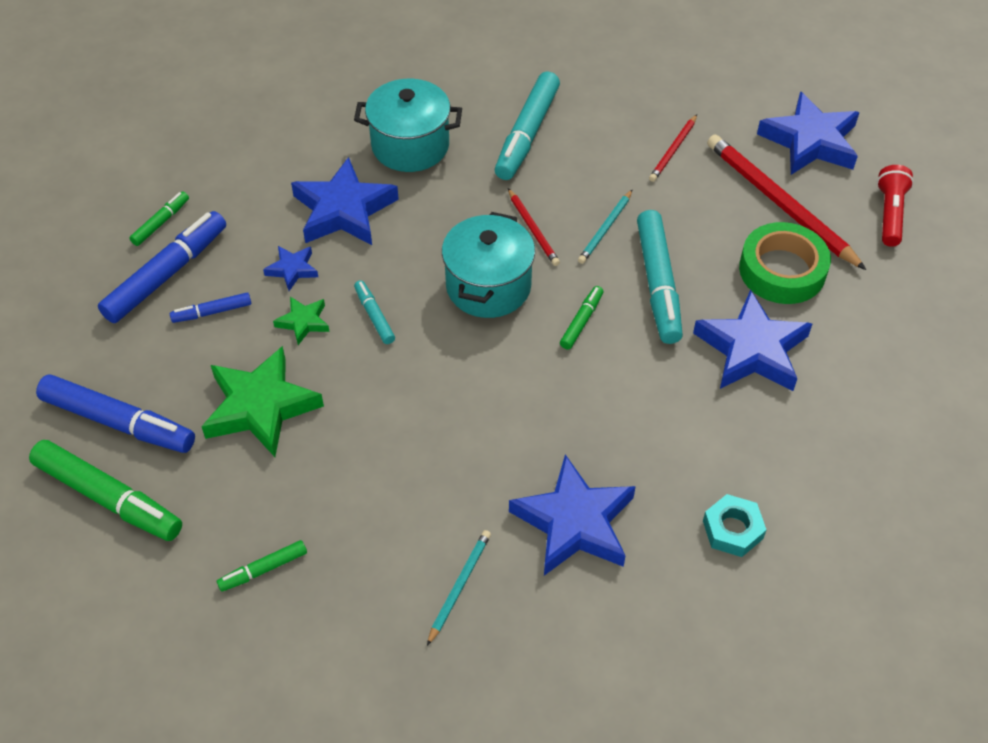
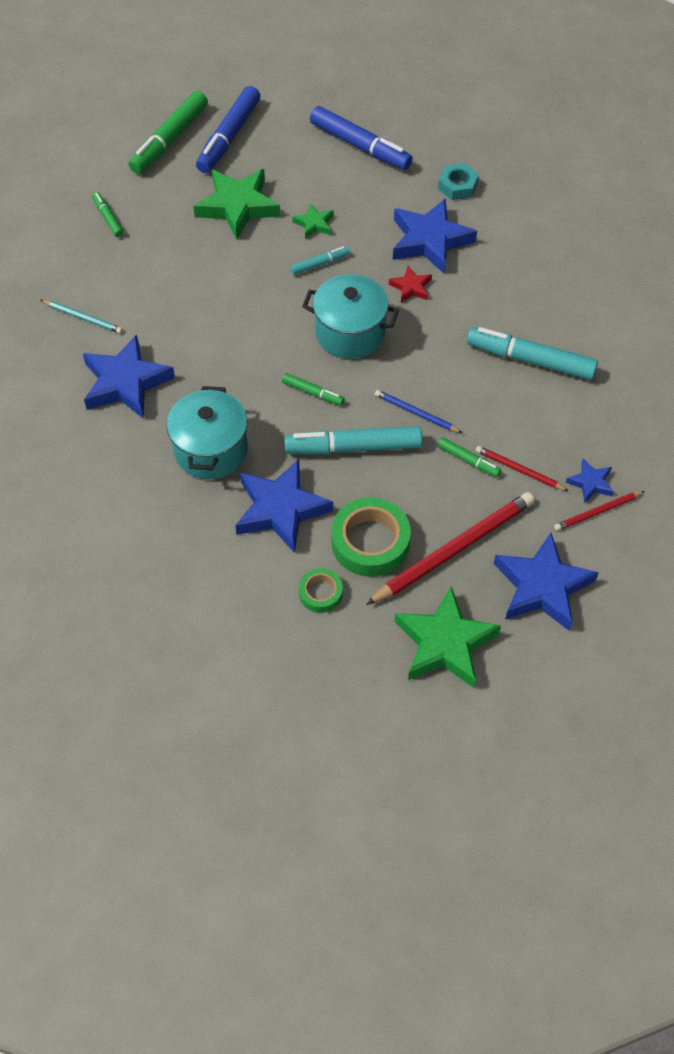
camera: 90 degrees right, 5 degrees up
green marker [130,192,189,246] -> green marker moved to [438,437,501,477]
blue marker [170,292,251,323] -> none
blue star [263,246,318,291] -> blue star moved to [566,459,614,503]
turquoise pot [354,79,462,172] -> turquoise pot moved to [167,386,248,479]
red pencil [508,188,560,266] -> red pencil moved to [554,491,645,531]
turquoise pencil [578,190,632,264] -> blue pencil [375,390,463,433]
turquoise nut [703,494,766,557] -> turquoise nut moved to [438,163,479,200]
red flashlight [877,165,914,247] -> green star [395,586,501,688]
none -> green tape [299,568,343,613]
none -> red star [389,266,432,303]

